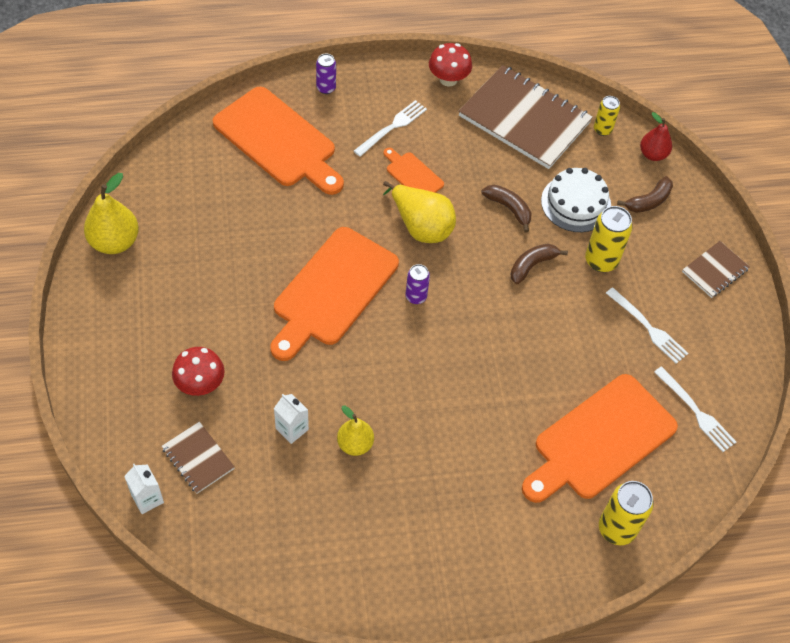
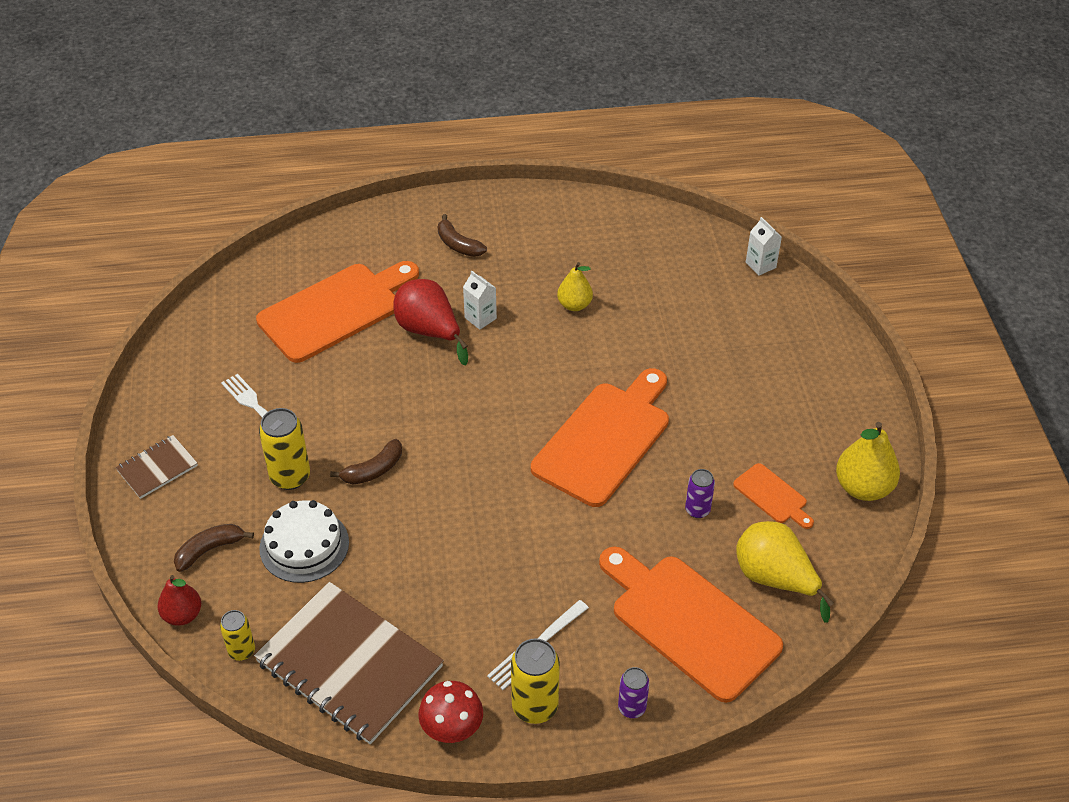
camera: 175 degrees left, 10 degrees down
brown notebook [161,421,235,494] -> none
red mushroom [172,347,224,396] -> none
white carton [274,394,309,444] -> white carton moved to [463,270,497,330]
orange cutting board [383,148,444,193] -> orange cutting board moved to [733,463,814,529]
yellow pear [383,181,456,243] -> yellow pear moved to [736,521,834,623]
purple can [406,264,430,304] -> purple can moved to [685,469,715,518]
brown banana [482,185,531,232] -> brown banana moved to [438,214,487,257]
yellow can [599,481,654,545] -> yellow can moved to [511,638,560,724]
white fork [654,366,736,452] -> none
none -> red pear [394,279,468,365]

